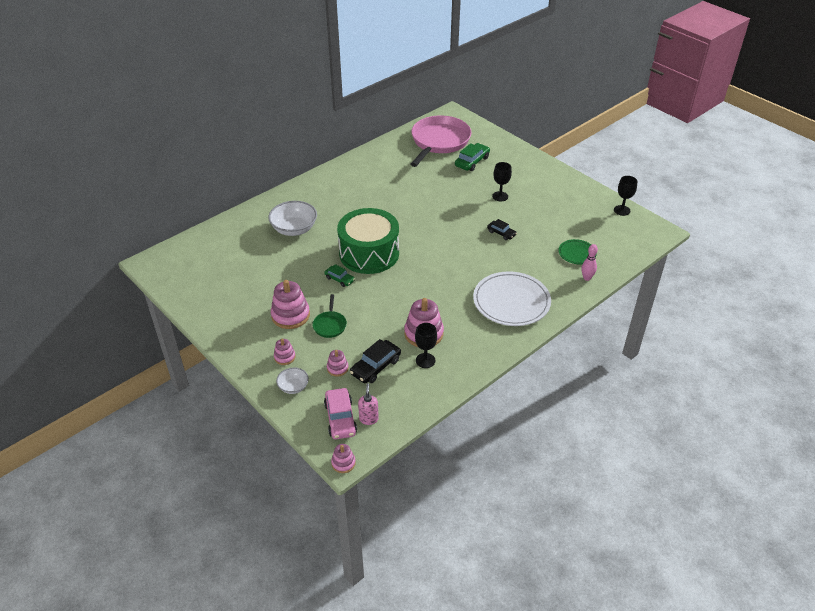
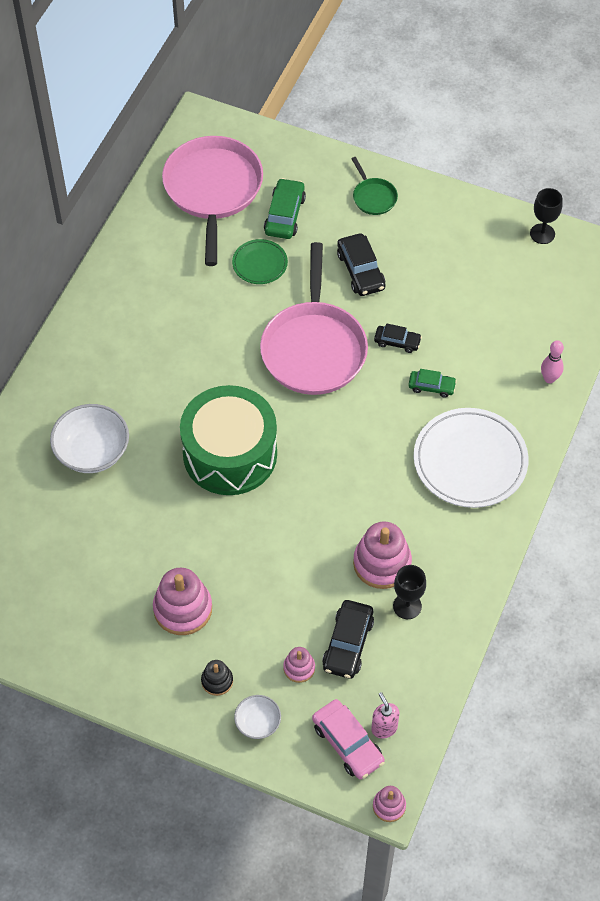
camera: 25 degrees left, 15 degrees up
pink stacking toy [274,339,296,365] -> black stacking toy [201,660,233,696]
green pan [312,294,347,338] -> green pan moved to [351,157,398,215]
green car [324,264,355,287] -> green car moved to [408,369,457,398]
black goblet [492,162,512,202] -> black car [337,233,385,296]
green plate [558,239,597,264] -> green plate moved to [232,239,288,284]
none -> pink pan [260,242,368,395]

